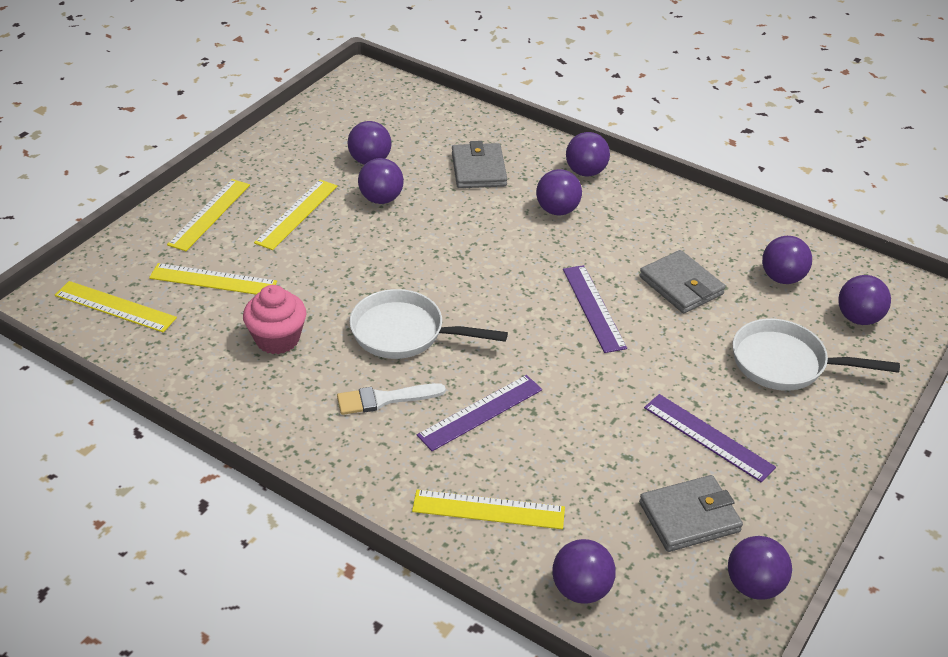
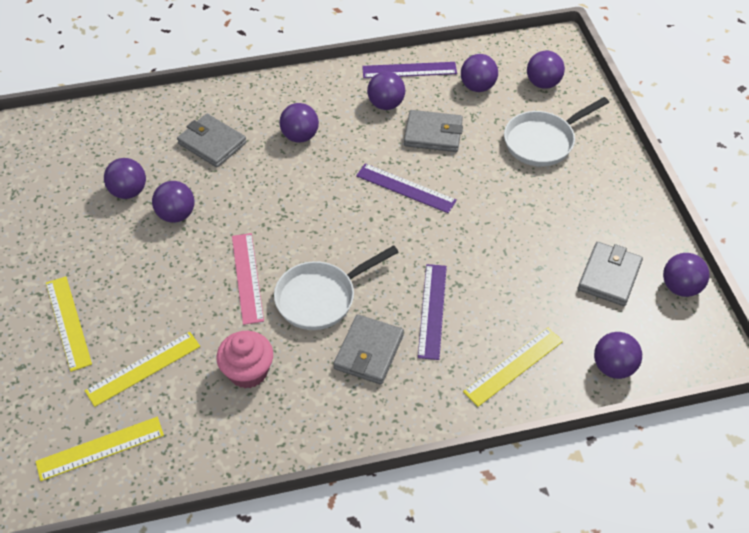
camera: 45 degrees left, 10 degrees up
yellow ruler [254,180,337,250] -> none
white brush [337,383,446,415] -> grey wallet [334,314,404,384]
purple ball [566,132,610,177] -> purple ball moved to [367,71,405,110]
purple ruler [644,394,776,483] -> purple ruler moved to [362,62,457,78]
none -> pink ruler [232,233,264,325]

